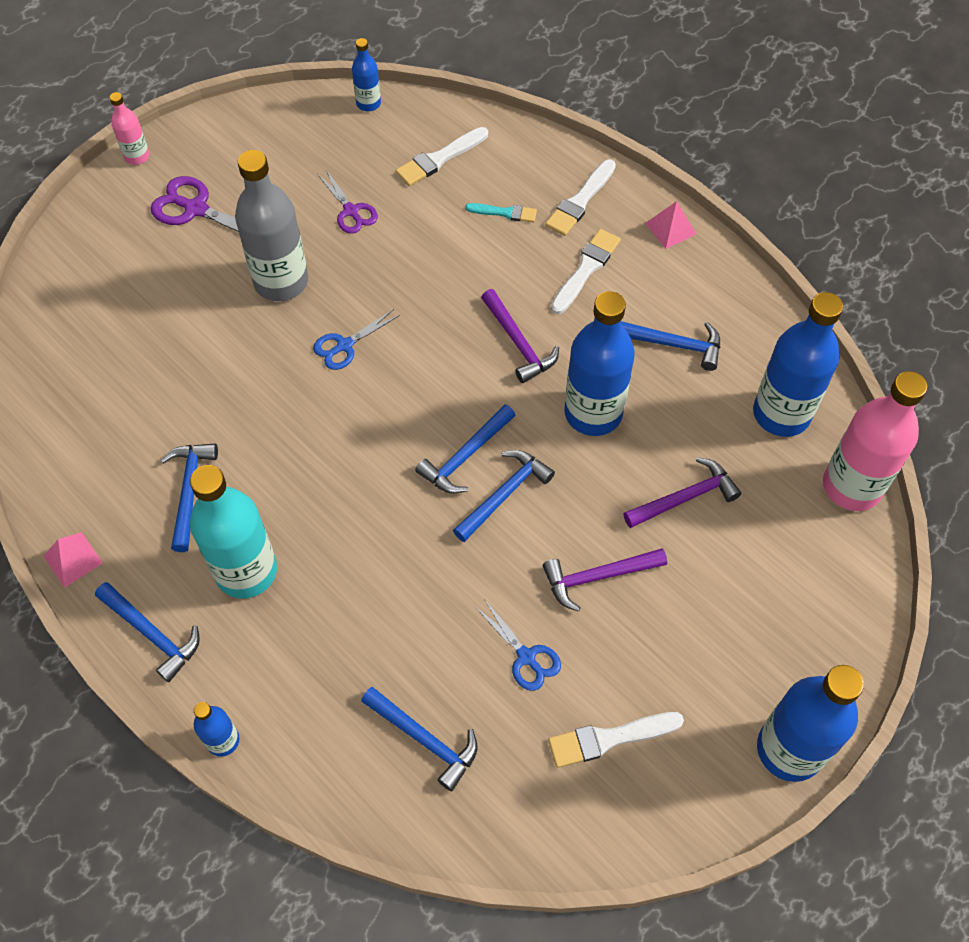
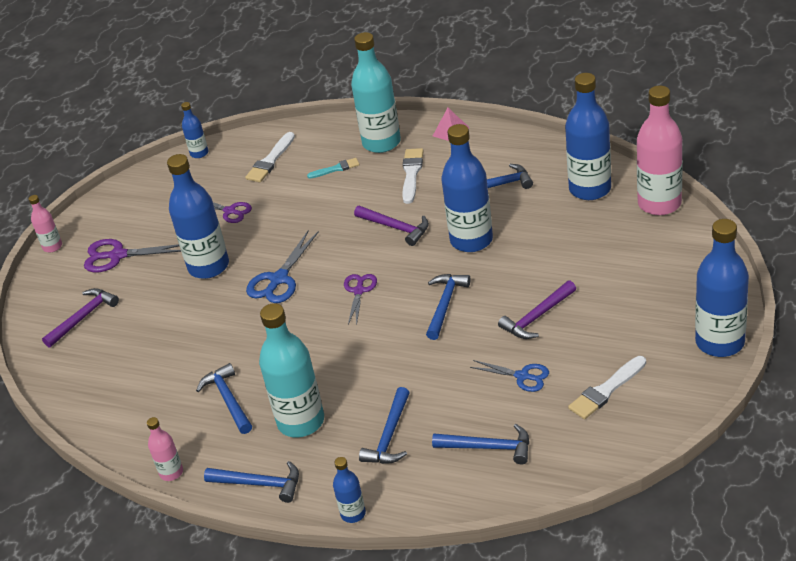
camera: 20 degrees left, 20 degrees down
pink pyramid [43,532,103,588] -> pink bottle [147,417,183,481]
grey bottle [235,150,308,301] -> blue bottle [167,154,229,279]
blue scissors [313,309,400,370] -> blue scissors [246,230,319,303], size x1.52
blue hammer [415,404,516,494] -> blue hammer moved to [359,387,410,464]
white brush [545,159,616,236] -> turquoise bottle [351,32,401,153]
purple hammer [623,457,741,528] -> purple hammer moved to [42,288,119,348]
none -> purple scissors [344,274,377,326]

